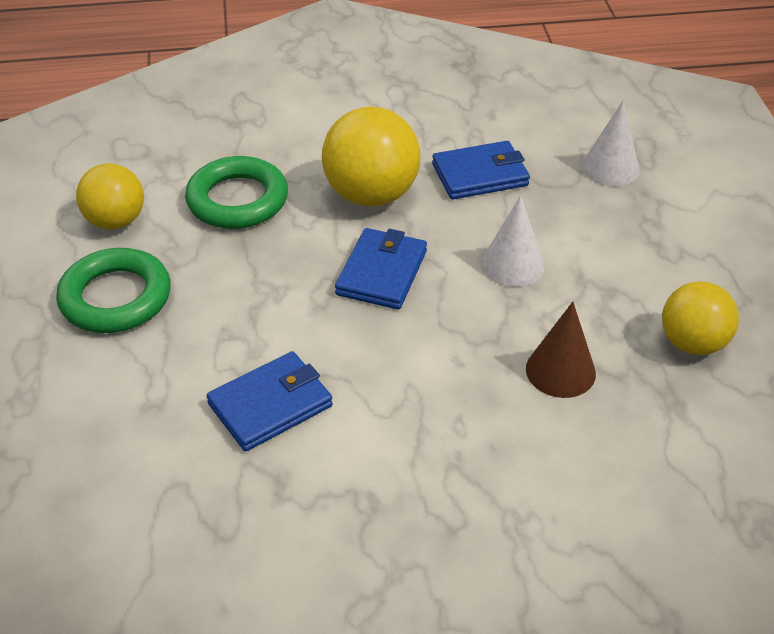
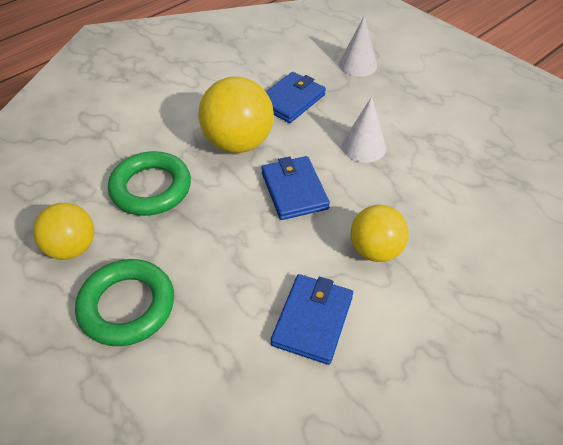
camera: 35 degrees left, 5 degrees up
brown cone [526,302,596,398] -> none
yellow ball [662,281,739,355] -> yellow ball moved to [350,205,409,262]

